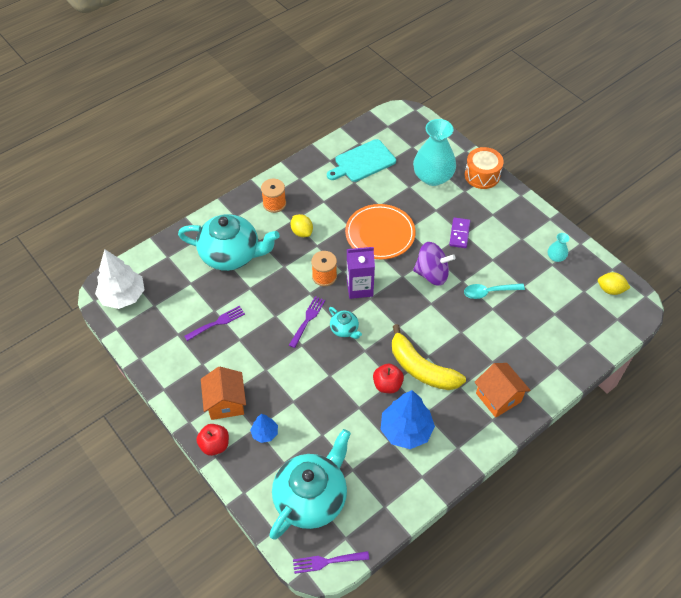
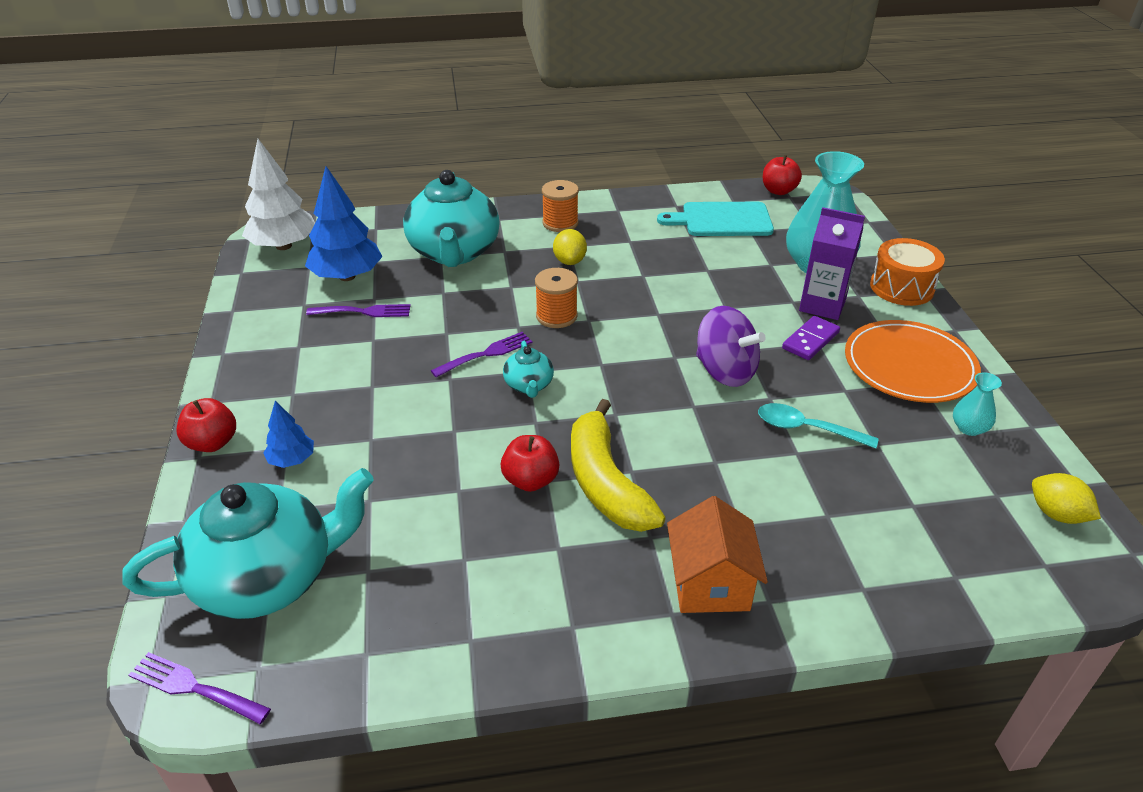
camera: 30 degrees right, 15 degrees down
turquoise teapot [178,214,280,271] -> turquoise teapot turned 45 degrees clockwise [403,170,500,267]
orange house [201,367,246,420] -> none
orange plate [345,204,416,259] -> orange plate moved to [845,320,981,403]
purple carton [347,247,375,299] -> purple carton moved to [799,207,865,320]
blue tree [381,390,435,449] -> blue tree moved to [305,166,382,281]
none -> red apple [763,155,802,195]

